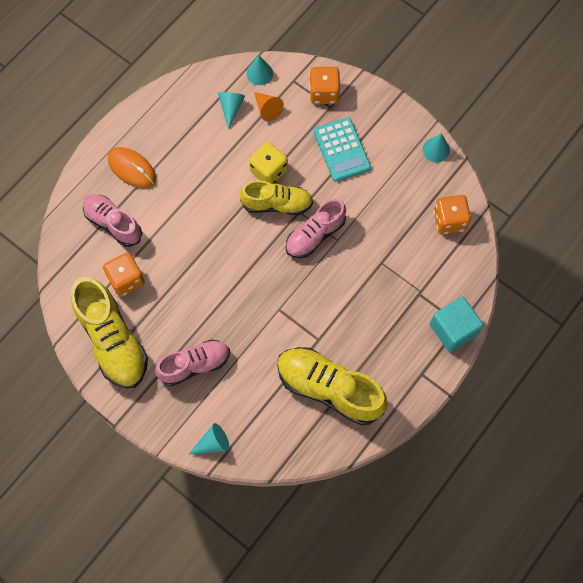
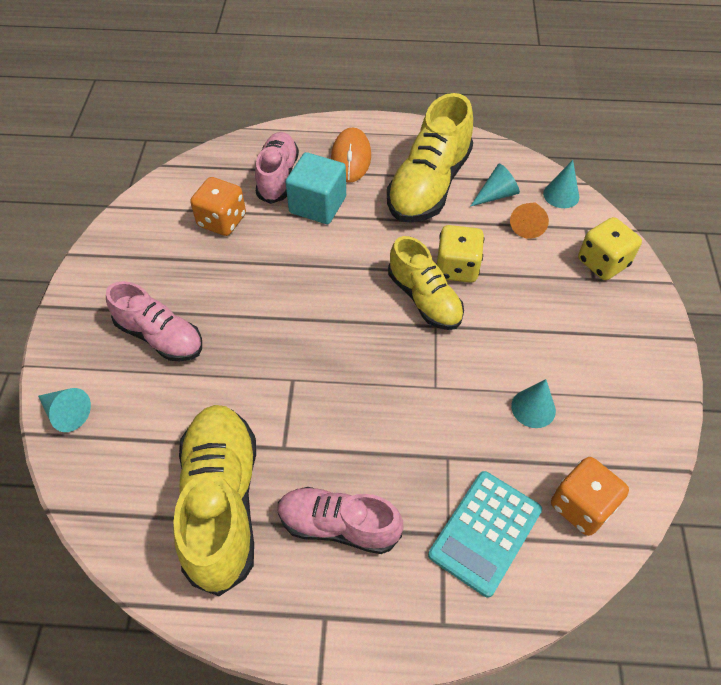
camera: 55 degrees right, 15 degrees down
yellow shoe [71,277,148,388] -> yellow shoe moved to [387,93,473,223]
pink shoe [286,199,346,258] -> pink shoe moved to [278,487,403,554]
orange dice [309,67,341,104] -> yellow dice [578,217,642,280]
turquoise calculator [314,117,371,182] -> turquoise calculator moved to [428,471,542,598]
turquoise cone [423,133,450,162] -> turquoise cone moved to [511,379,556,428]
turquoise cube [430,297,484,352] -> turquoise cube moved to [285,152,346,224]

